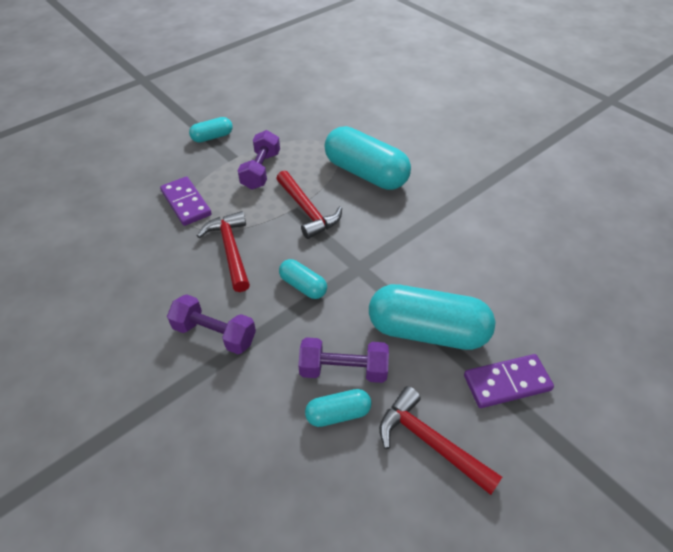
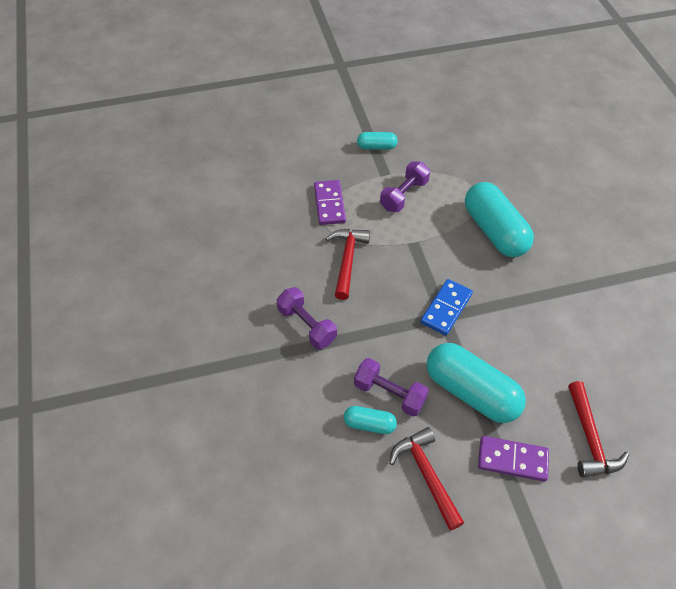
camera: 25 degrees right, 5 degrees up
red hammer [276,171,342,239] -> red hammer moved to [568,381,629,478]
turquoise capsule [279,259,327,299] -> none
none -> blue domino [421,279,473,336]

